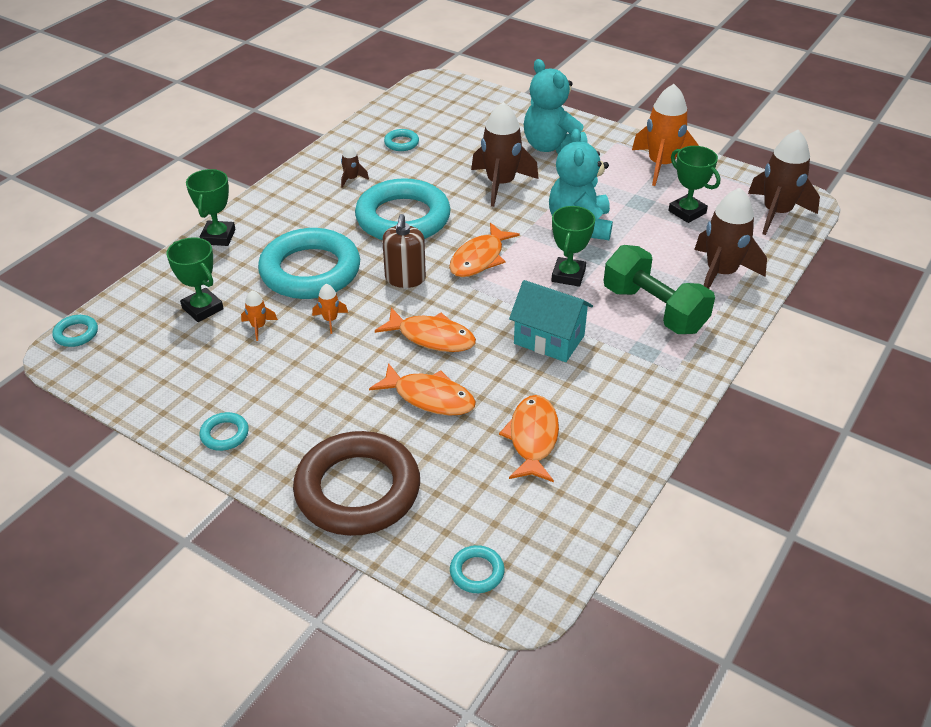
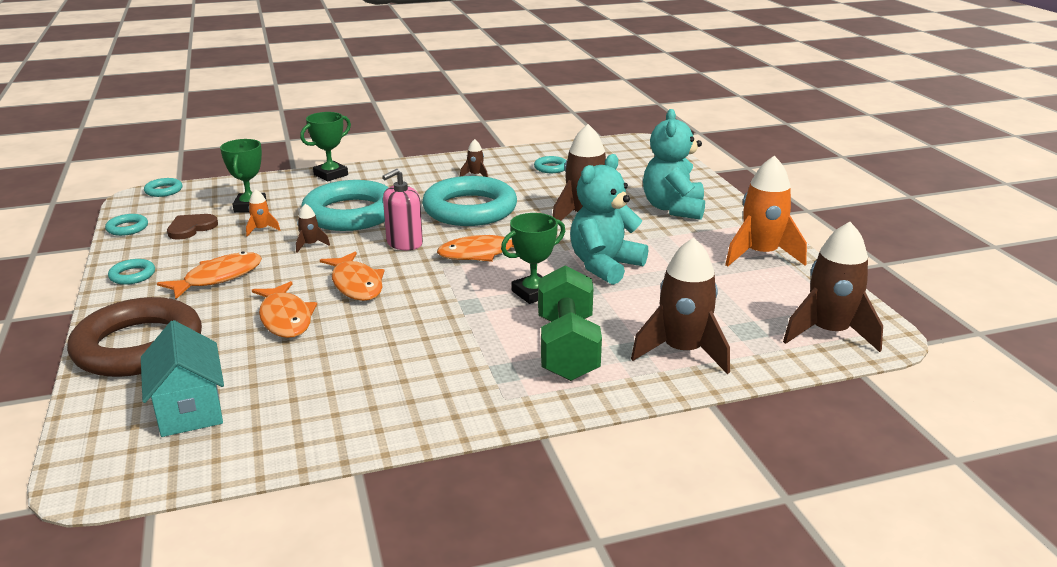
camera: 40 degrees right, 15 degrees down
orange rocket [312,284,348,334] -> brown rocket [296,204,330,253]
brown soap dispenser [382,214,426,288] -> pink soap dispenser [382,169,423,250]
turquoise ring [450,545,505,593] -> turquoise ring moved to [105,214,148,236]
orange fish [499,395,559,482] -> orange fish moved to [157,251,262,299]
turquoise house [509,280,593,362] -> turquoise house moved to [141,320,224,437]
green trophy [669,146,720,223] -> none
none -> brown heart [167,214,218,240]

